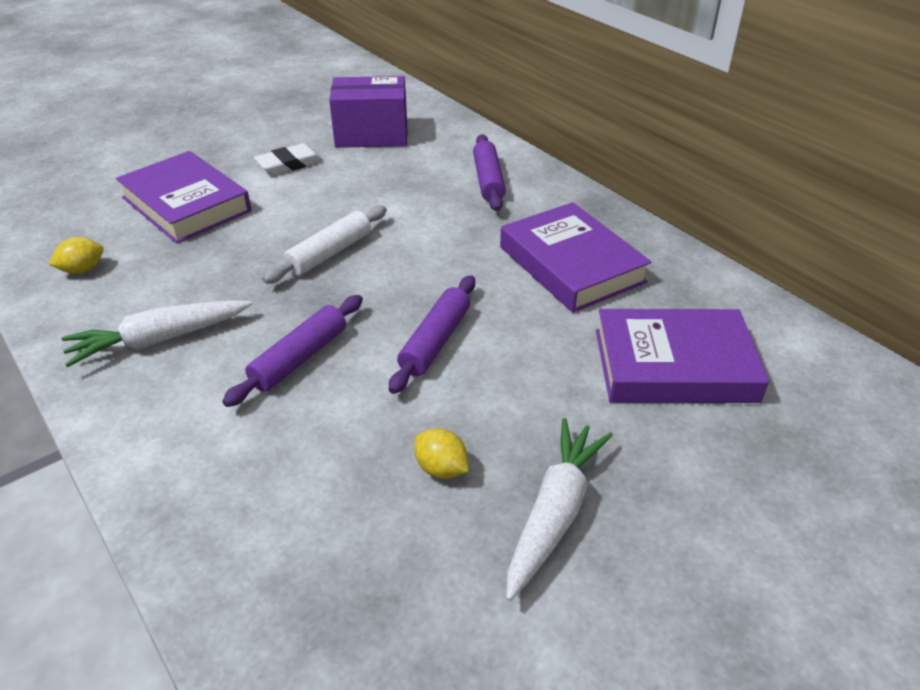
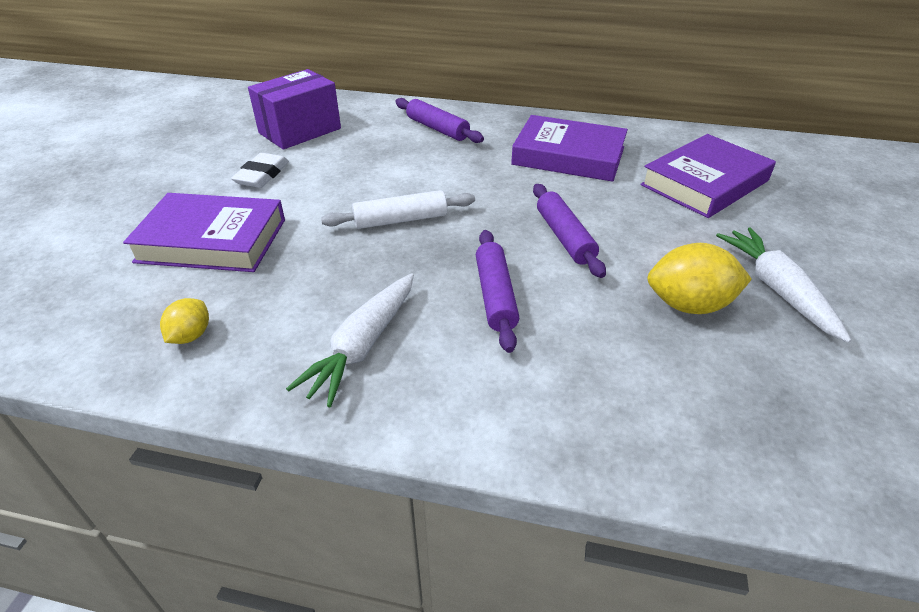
camera: 40 degrees left, 0 degrees up
white rolling pin [262,206,387,284] -> white rolling pin turned 75 degrees clockwise [321,190,475,229]
yellow lemon [414,428,469,479] -> yellow lemon [647,243,752,314], size x1.76

